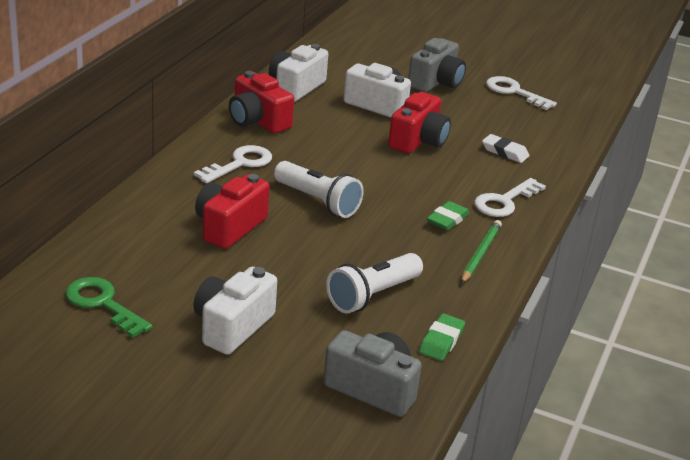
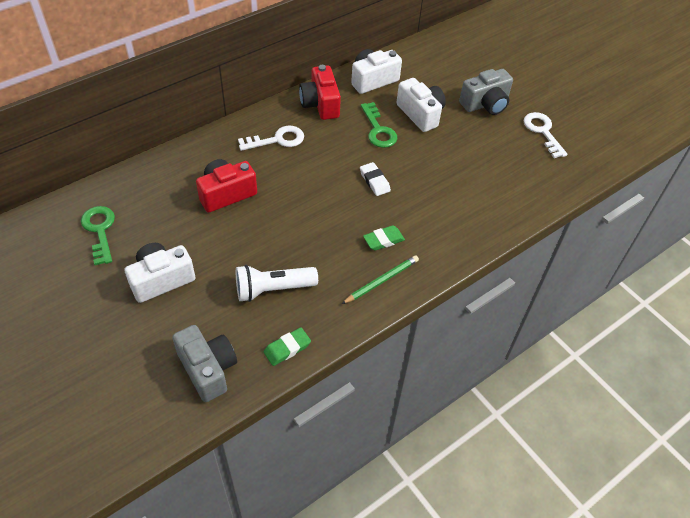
camera: 30 degrees right, 20 degrees up
white flashlight [274,161,364,218] -> none
red camera [388,92,451,154] -> none
white key [474,178,546,217] -> none
white eraser [482,134,530,163] -> white eraser moved to [360,162,391,196]
none -> green key [361,102,398,148]

